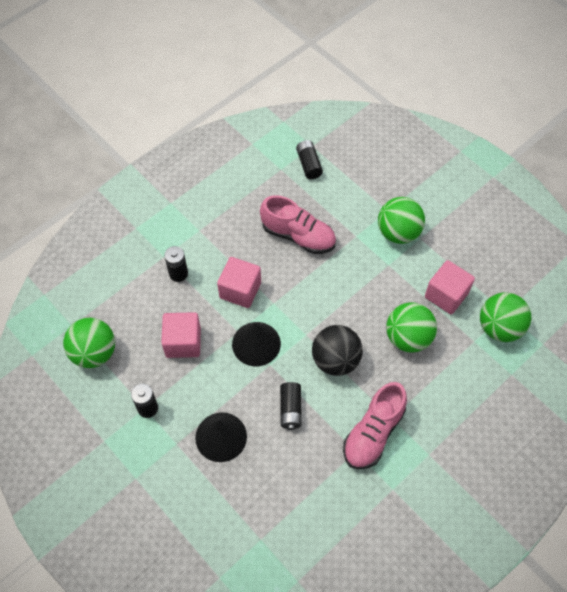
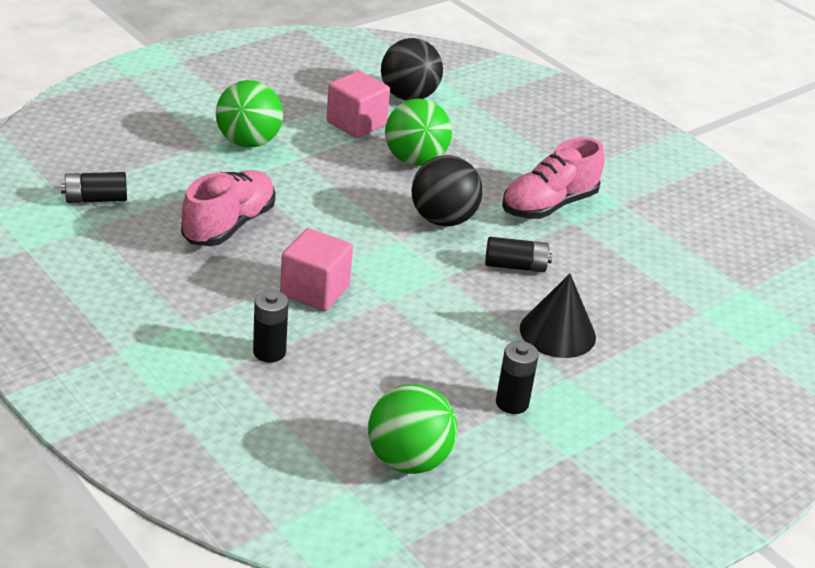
camera: 90 degrees left, 25 degrees down
pink cube [161,312,201,358] -> none
black cone [232,322,281,366] -> none
pink shoe [343,382,407,469] -> pink shoe turned 105 degrees clockwise [502,138,604,219]
green ball [480,293,531,342] -> black ball [381,38,443,101]

